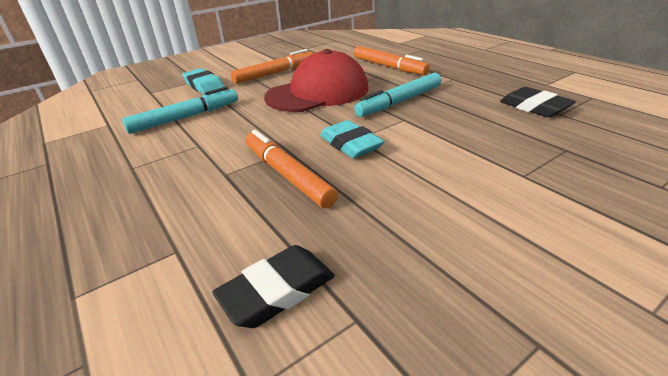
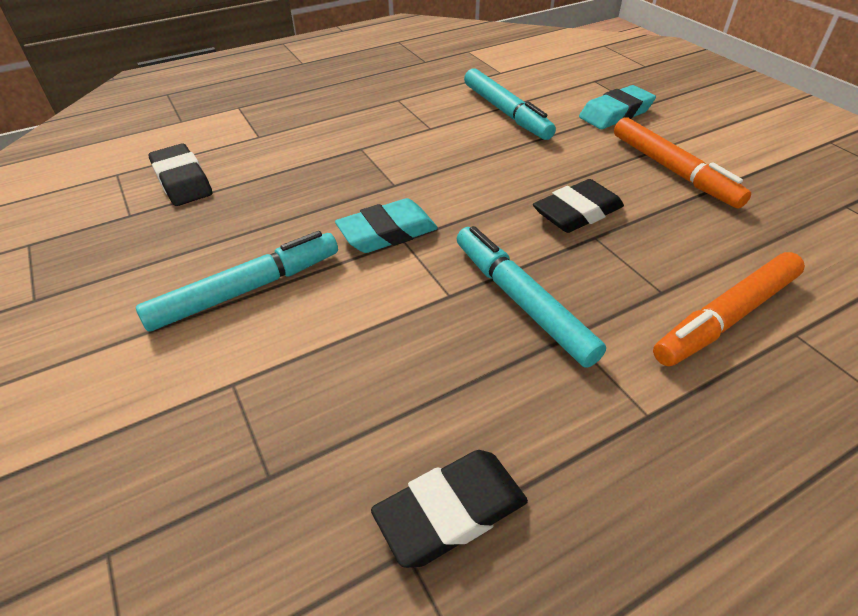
camera: 95 degrees right, 10 degrees up
orange marker [246,130,338,208] -> none
red cap [264,49,368,112] -> black eraser [533,179,624,233]
none -> turquoise marker [136,231,338,332]

